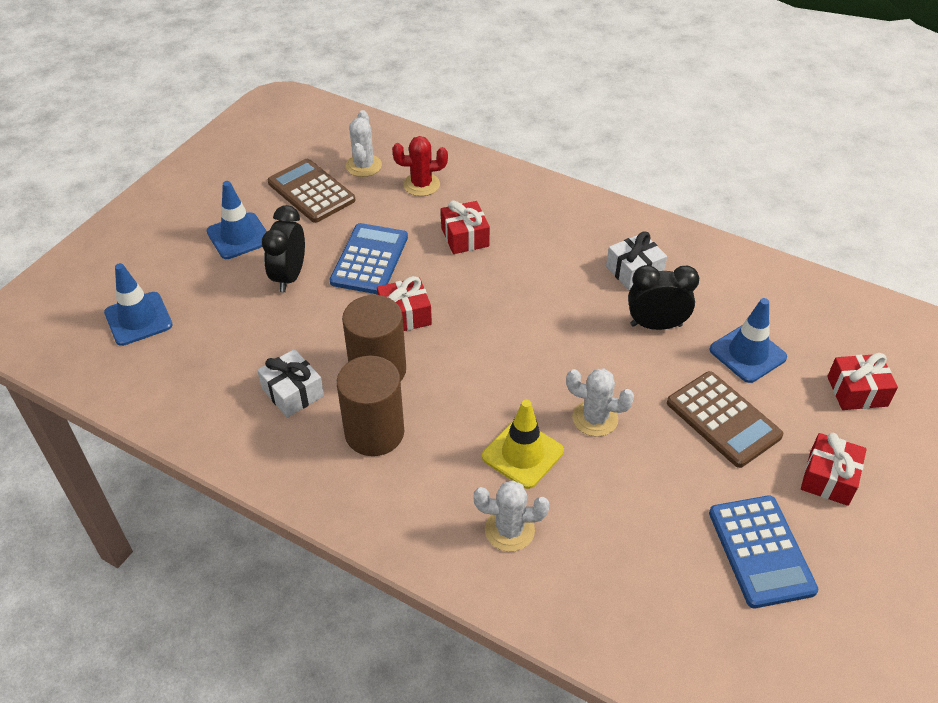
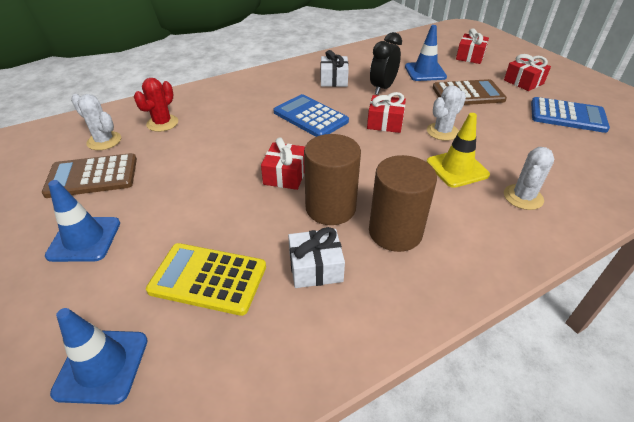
camera: 60 degrees left, 5 degrees down
black clock [262,205,305,292] -> none
blue calculator [329,223,408,294] -> blue calculator moved to [273,94,349,137]
red gift [441,200,490,254] -> red gift moved to [367,92,406,133]
none -> yellow calculator [146,243,266,316]

